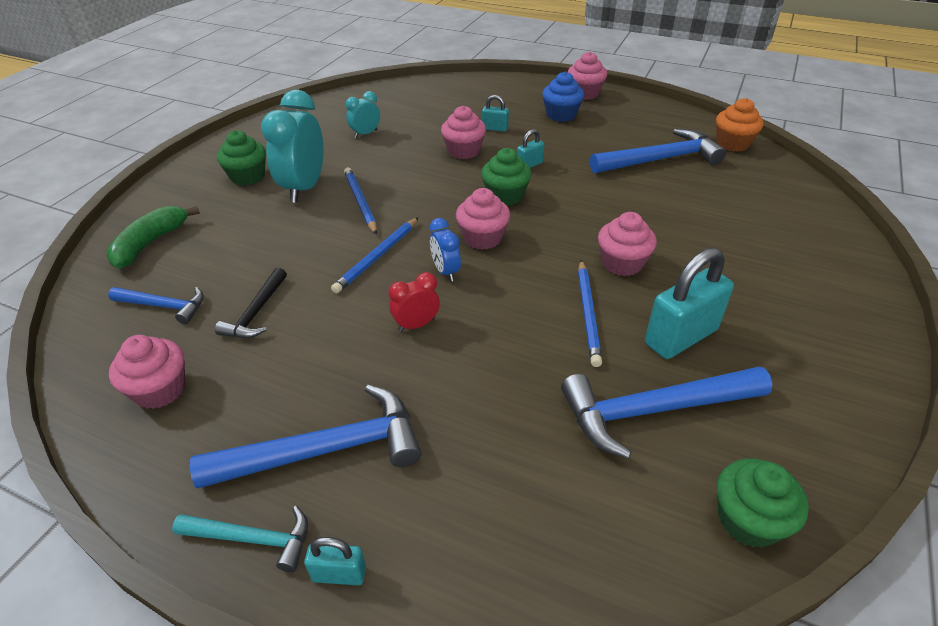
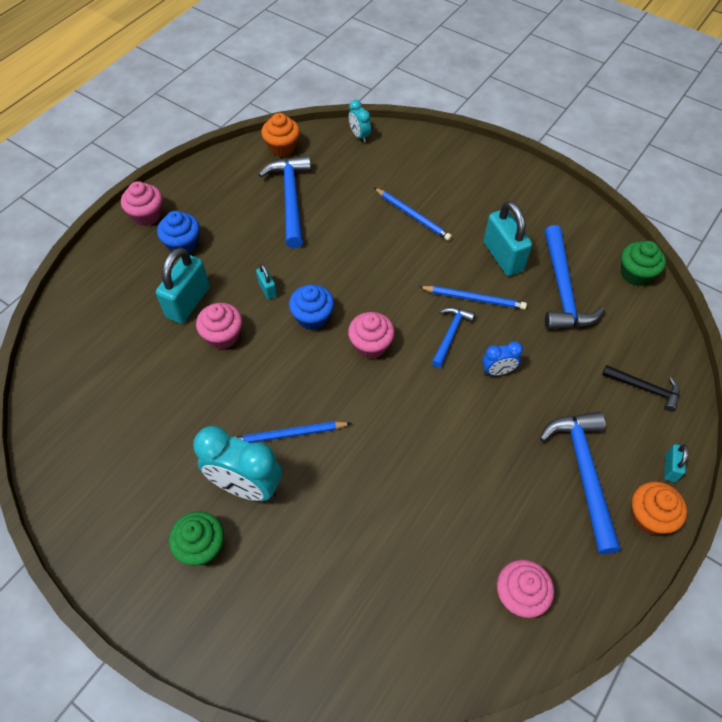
camera: 80 degrees left, 15 degrees up
green banana [106,206,200,268] -> none
blue hammer [108,287,204,324] -> blue hammer moved to [432,307,475,368]
turquoise hammer [172,506,308,572] -> orange cupcake [631,482,687,535]
black hammer [215,268,287,338] -> black hammer moved to [602,365,680,412]
blue pencil [331,217,419,293] -> blue pencil moved to [374,188,452,241]
turquoise clock [345,91,380,138] -> turquoise clock moved to [349,100,371,142]
red clock [389,272,440,332] -> none
blue clock [430,218,461,281] -> blue clock moved to [482,341,523,376]
green cupcake [481,148,532,206] -> blue cupcake [289,285,334,330]
turquoise padlock [482,95,509,132] -> turquoise padlock [156,247,210,324], size x2.04
pink cupcake [598,212,657,276] -> none

